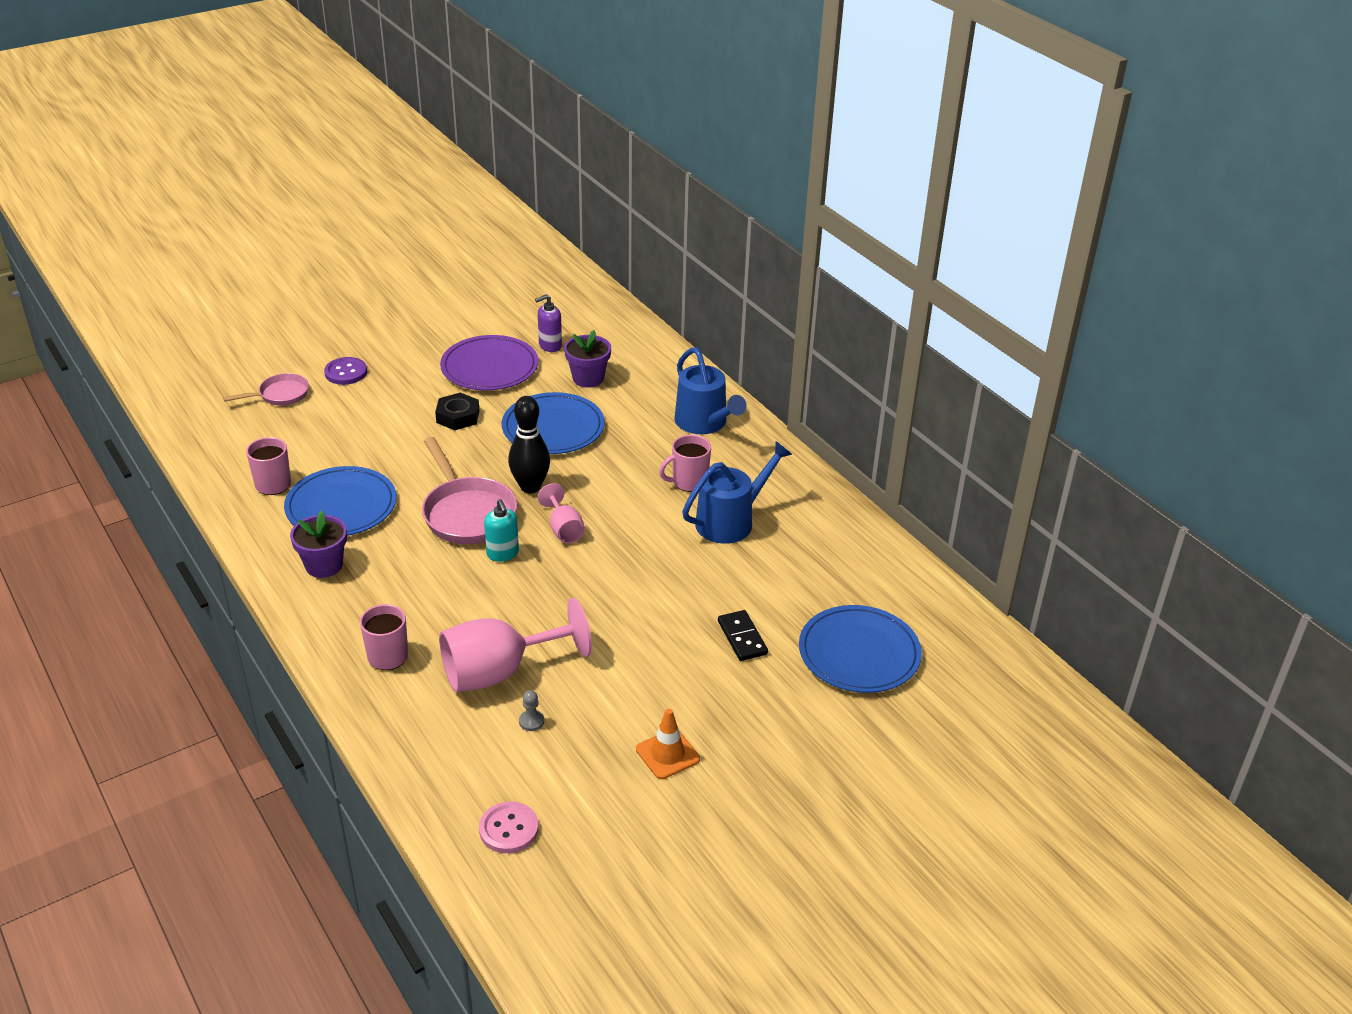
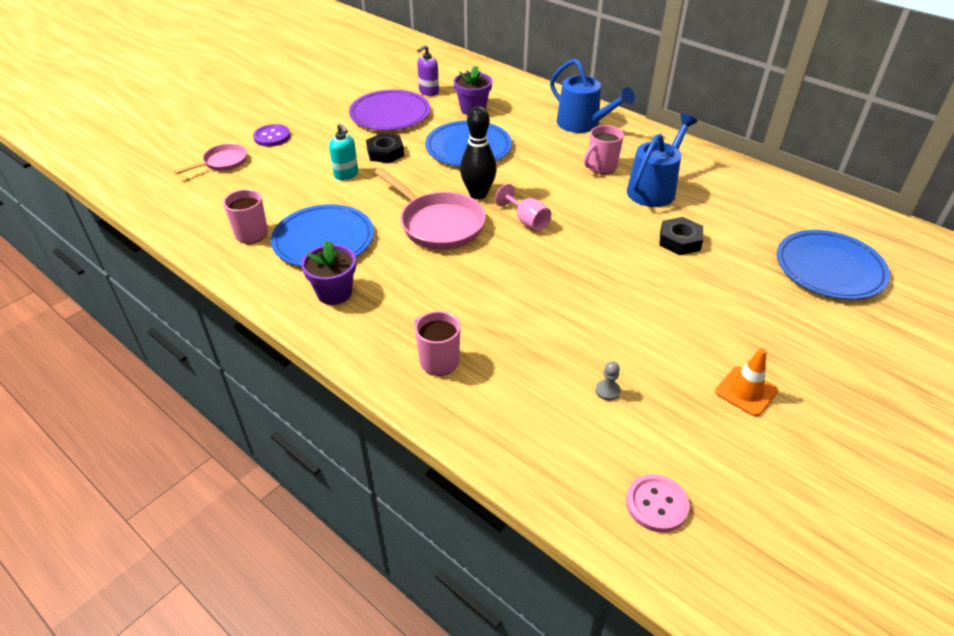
camera: 15 degrees left, 5 degrees up
pink goblet [439,598,592,692] -> none
turquoise soap dispenser [484,499,519,562] -> turquoise soap dispenser moved to [329,123,358,180]
black domino [718,610,768,661] -> none
none -> black nut [659,217,703,255]

